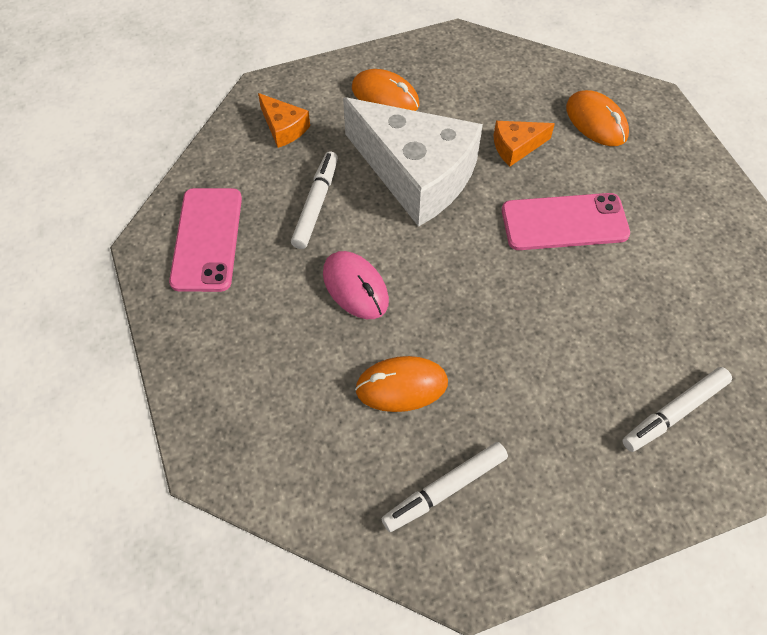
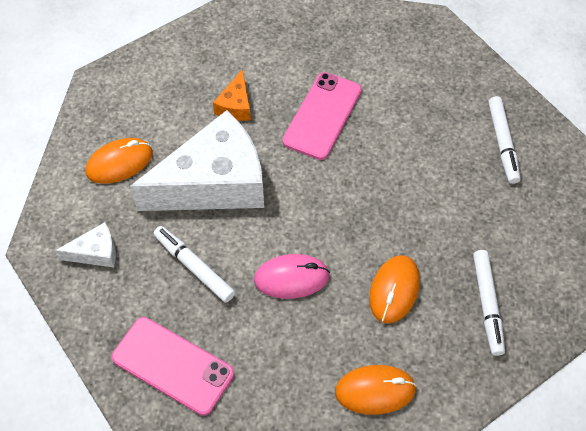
camera: 60 degrees left, 0 degrees up
orange cheese [258,93,310,148] -> white cheese [55,222,116,267]
orange mouse [566,90,629,146] -> orange mouse moved to [335,365,417,415]

